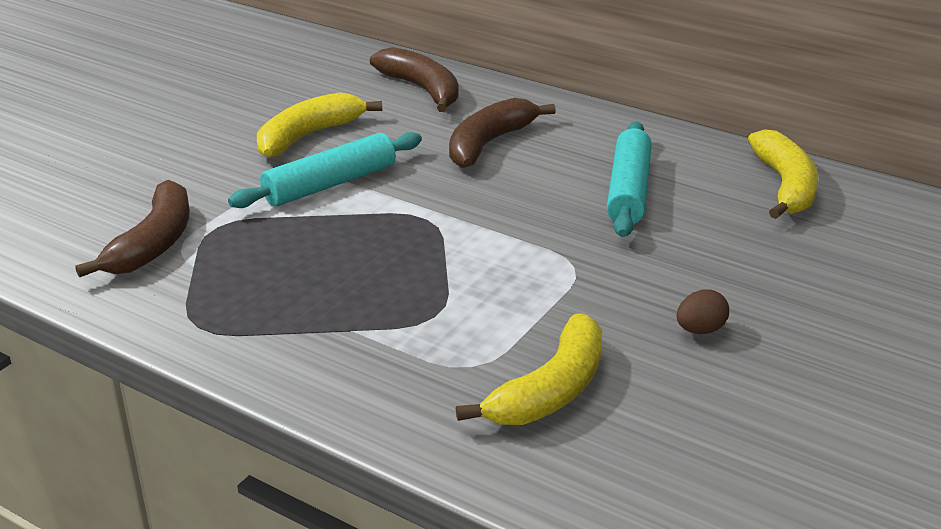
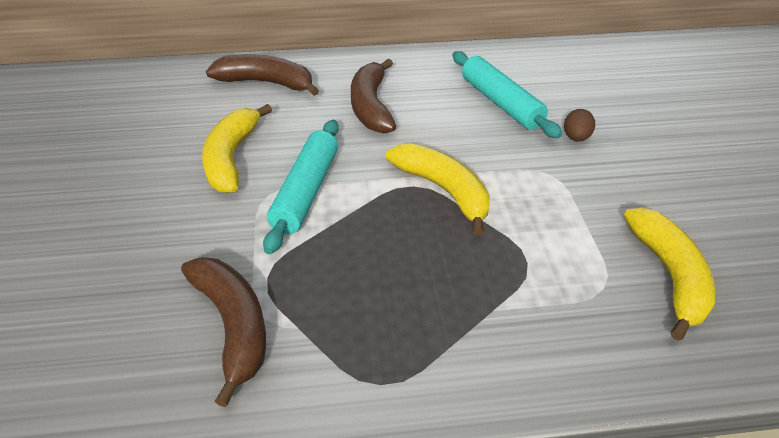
camera: 40 degrees left, 10 degrees up
brown egg [677,289,729,334] -> brown egg moved to [564,109,595,142]
yellow banana [748,129,818,219] -> yellow banana moved to [386,143,490,236]

